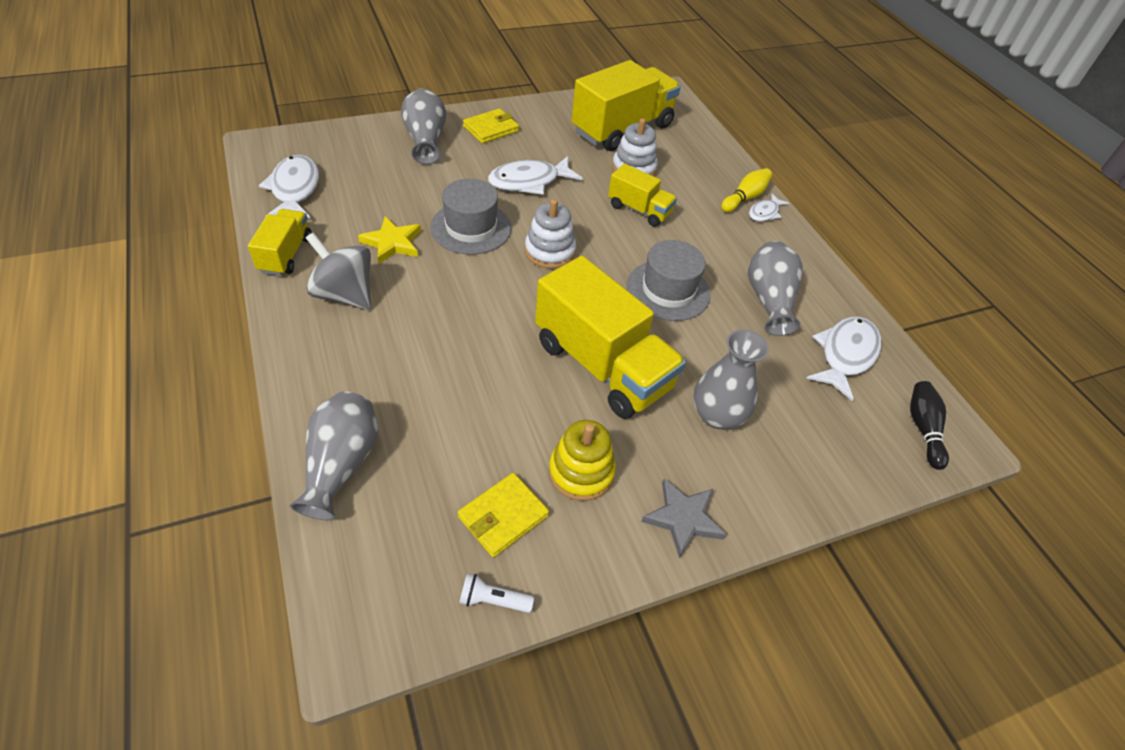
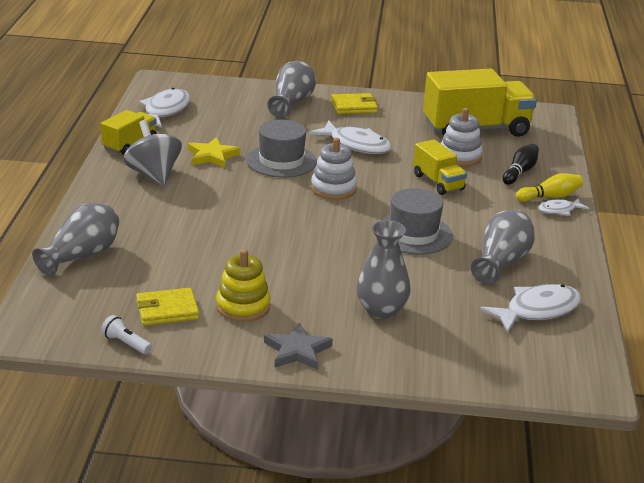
camera: 30 degrees right, 20 degrees down
white fish [488,156,582,195] -> white fish turned 150 degrees counterclockwise [309,121,392,154]
yellow truck [535,256,686,419] -> none
black bowling pin [910,381,949,470] -> black bowling pin moved to [502,144,539,185]

